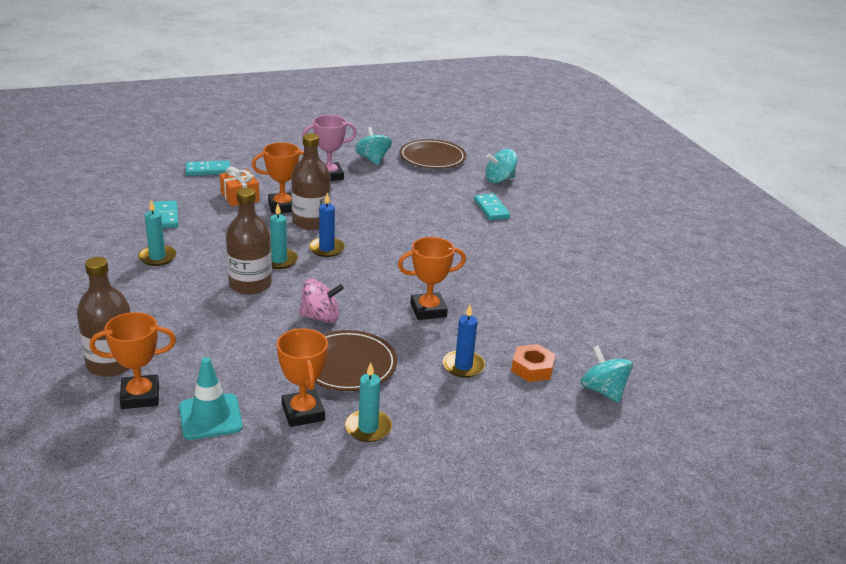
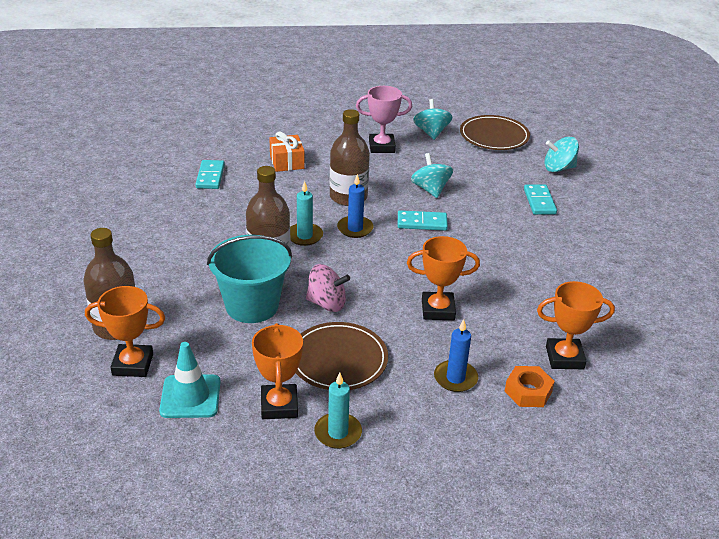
camera: 15 degrees right, 5 degrees up
turquoise candle [138,200,176,266] -> none
turquoise domino [186,161,230,176] -> turquoise domino moved to [398,210,448,231]
orange trophy [252,142,304,214] -> orange trophy moved to [537,281,615,369]
turquoise spinning top [581,345,633,403] -> turquoise spinning top moved to [411,153,453,198]
none -> turquoise bucket [207,235,292,323]

